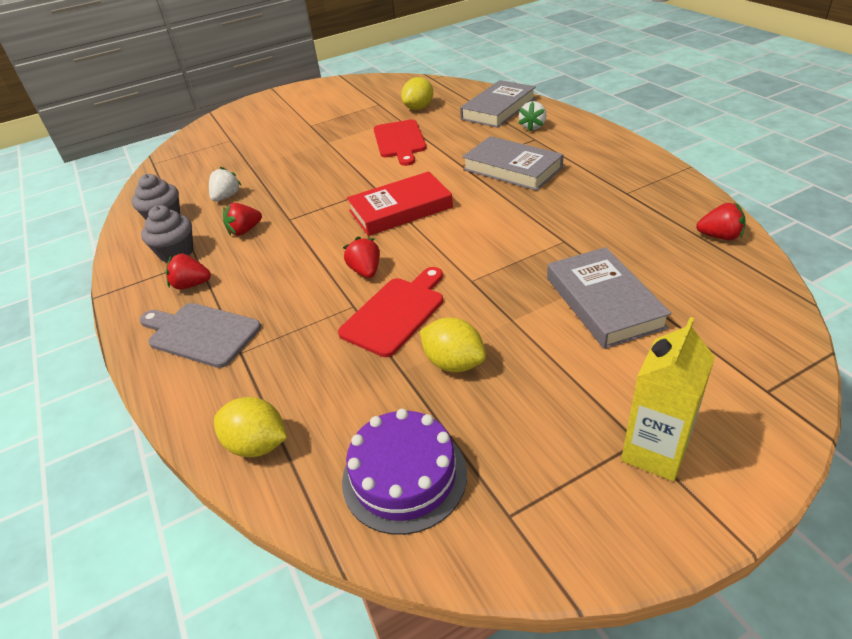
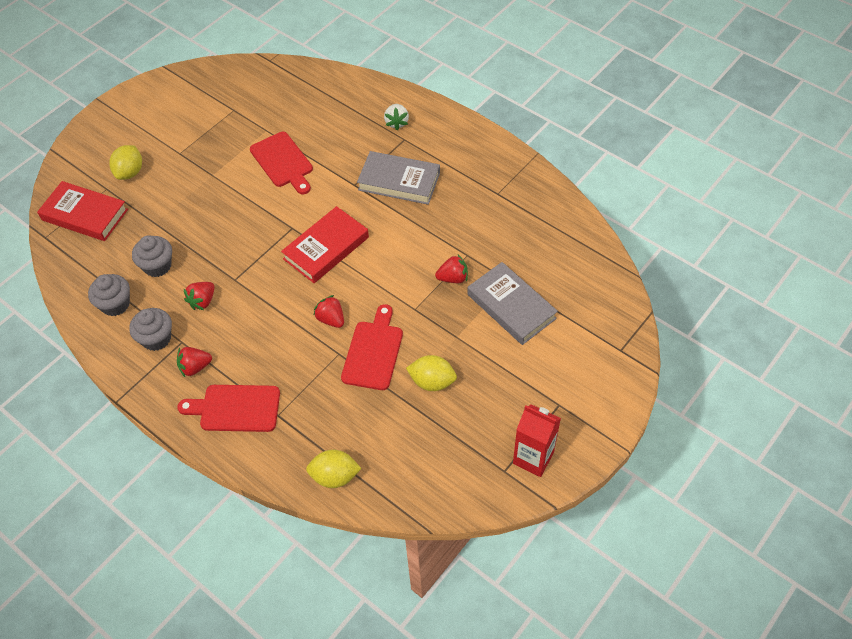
camera: 25 degrees left, 15 degrees up
grey cutting board [139,303,261,368] -> red cutting board [178,385,280,432]
white strawberry [209,167,241,201] -> grey cupcake [132,235,172,277]
purple cake [342,409,467,535] -> none
yellow lemon [401,77,433,110] -> yellow lemon moved to [109,145,142,180]
grey book [460,80,536,128] -> none
yellow carton [621,317,715,481] -> none
red strawberry [696,203,746,240] -> red strawberry moved to [435,255,468,283]
none -> red book [37,181,128,241]
none -> red carton [513,404,561,477]

